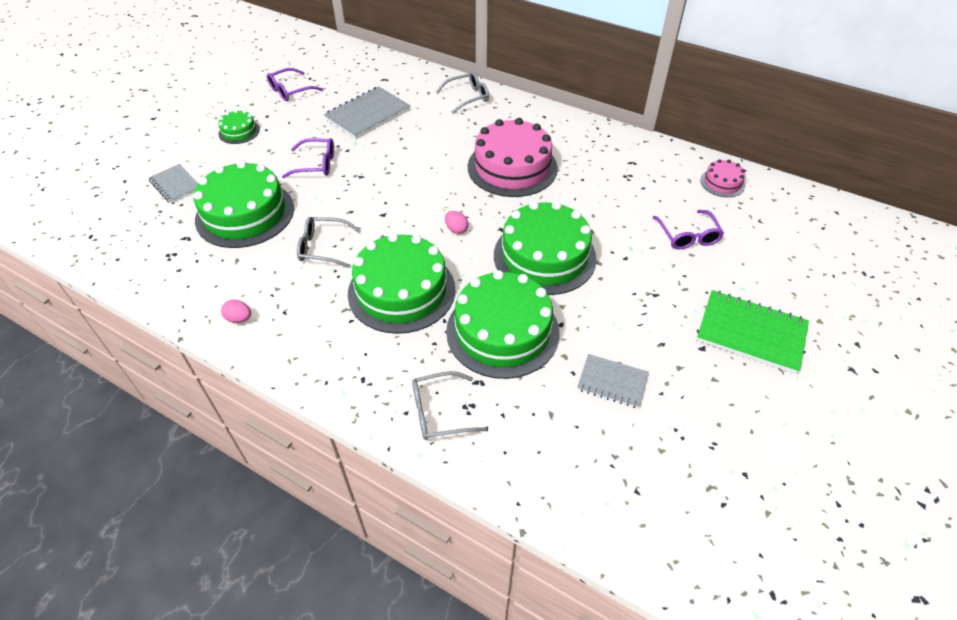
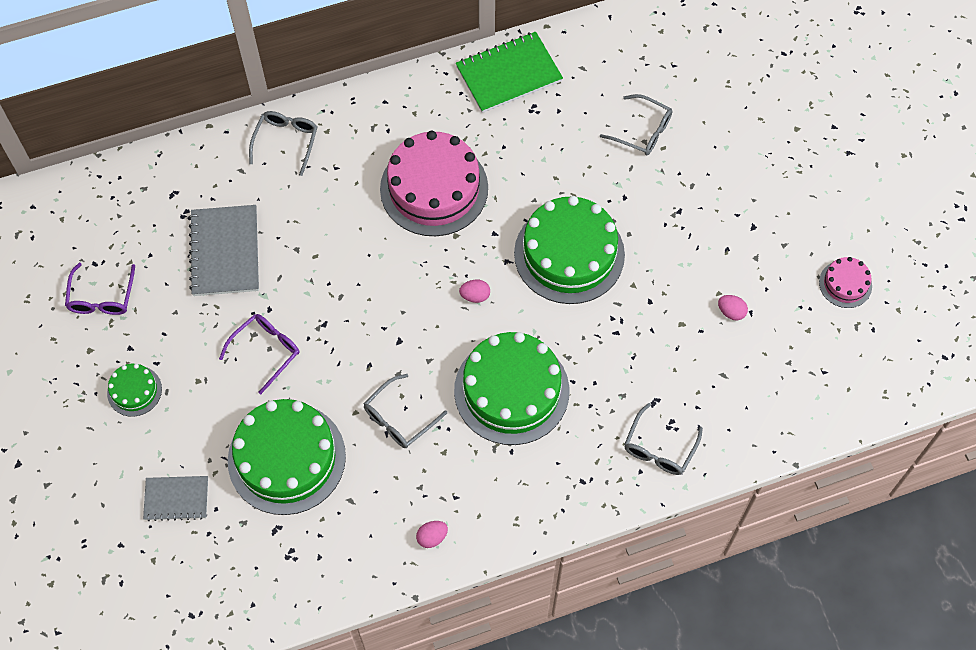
camera: 50 degrees left, 15 degrees up
green cake [446,270,559,379] -> none
grey notebook [577,354,649,409] -> pink egg [718,295,748,320]
purple glasses [653,210,724,250] -> grey glasses [600,94,672,155]
green notebook [697,290,809,374] -> green notebook moved to [456,32,563,113]
pink cake [700,159,746,197] -> pink cake moved to [819,257,872,308]

